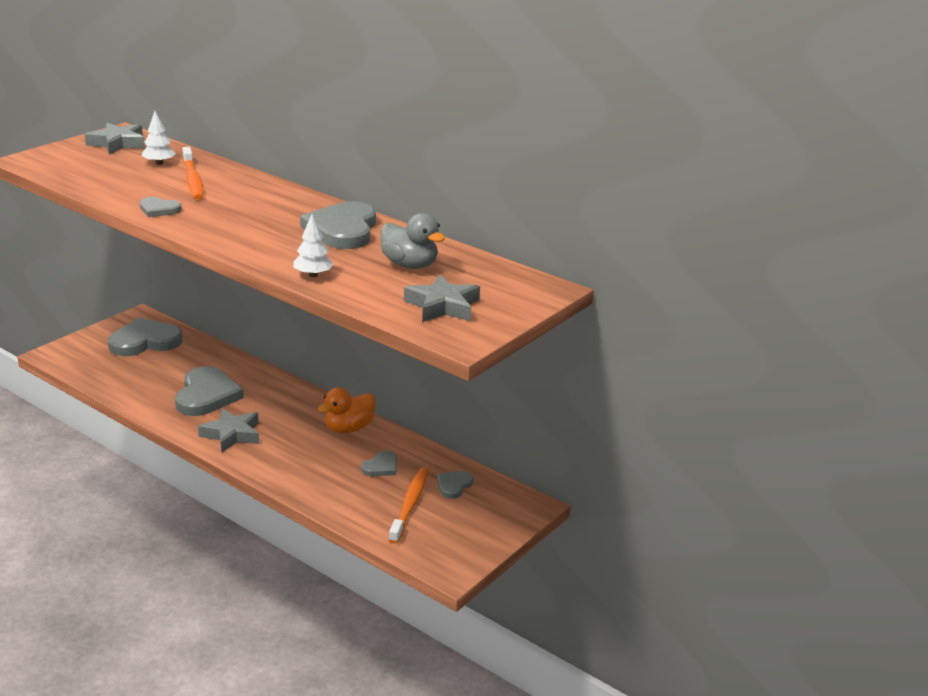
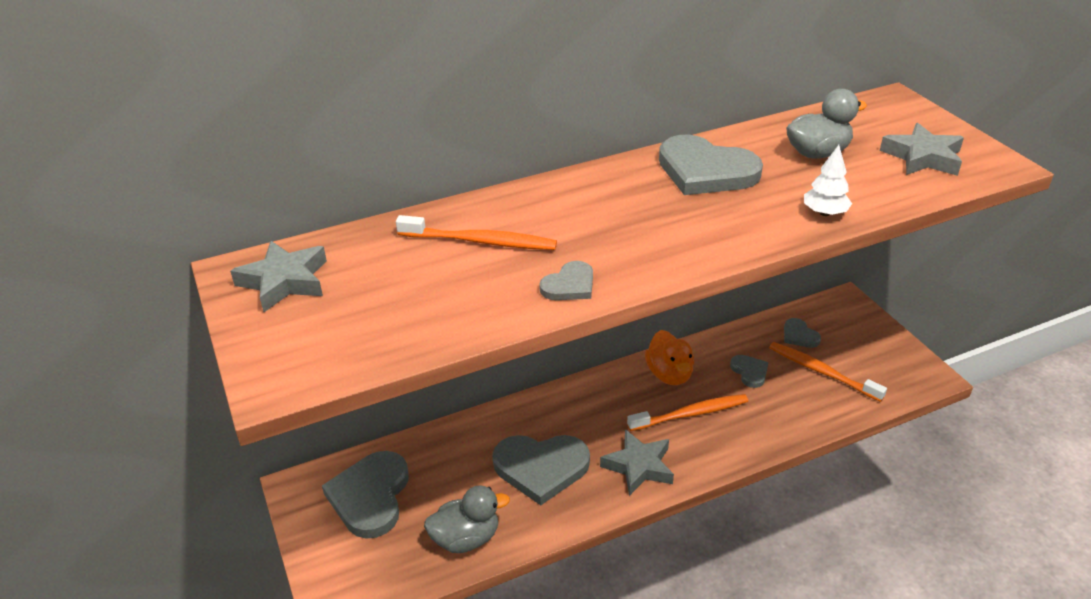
camera: 60 degrees left, 10 degrees up
white tree [142,111,176,165] -> none
grey heart [175,366,244,416] -> grey heart turned 150 degrees clockwise [492,435,590,505]
none -> grey duck [424,485,510,553]
none -> orange toothbrush [627,394,748,431]

